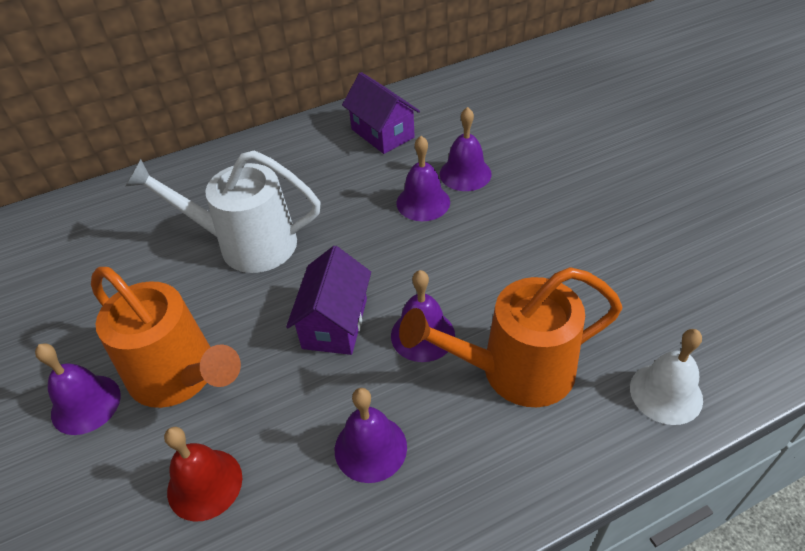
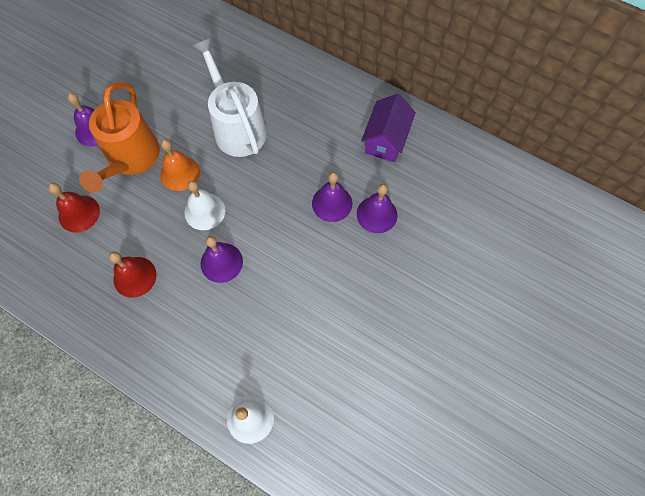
camera: 55 degrees right, 20 degrees up
purple house [286,246,371,355] -> white bell [185,181,225,230]
purple bell [335,388,407,483] -> red bell [109,252,157,298]
orange watering can [399,267,622,407] -> none
none -> orange bell [160,139,200,191]

